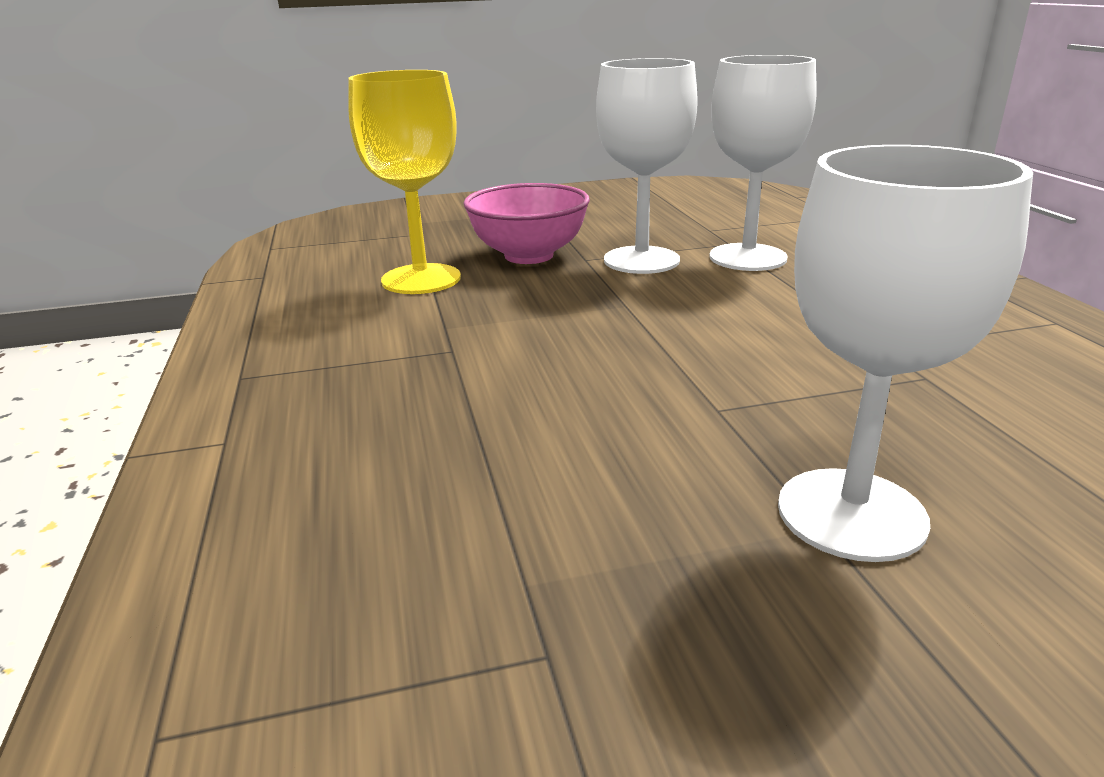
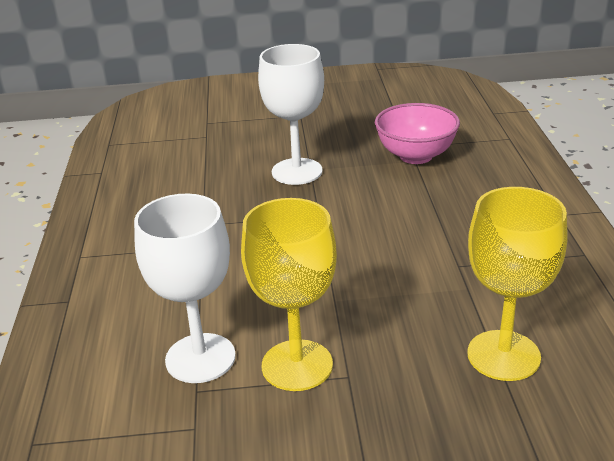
camera: 170 degrees left, 5 degrees up
pink bowl [463,183,590,264] -> pink bowl moved to [375,103,460,164]
white goblet [596,58,698,274] -> yellow goblet [241,198,337,391]

